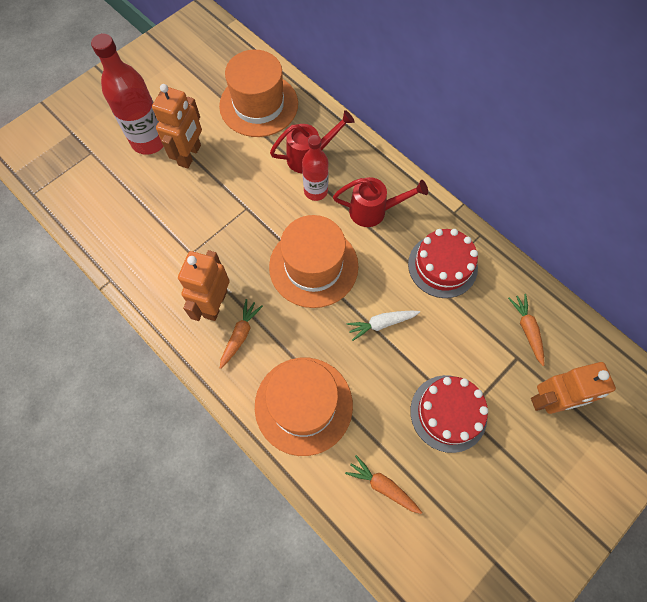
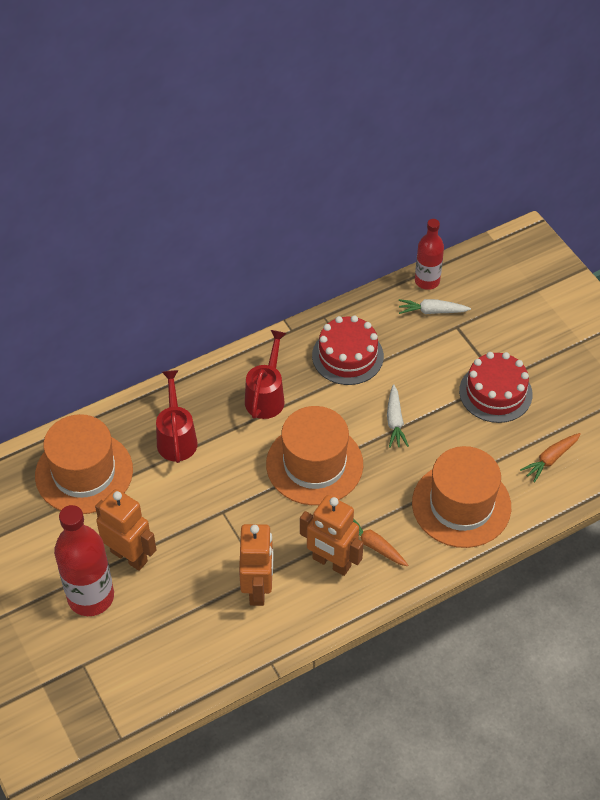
camera: 75 degrees left, 15 degrees down
red bottle [302,135,329,201] -> red bottle moved to [415,219,444,290]
orange carrot [508,294,544,366] -> white carrot [399,299,471,314]
orange robot [531,362,616,414] -> orange robot moved to [239,524,274,606]

